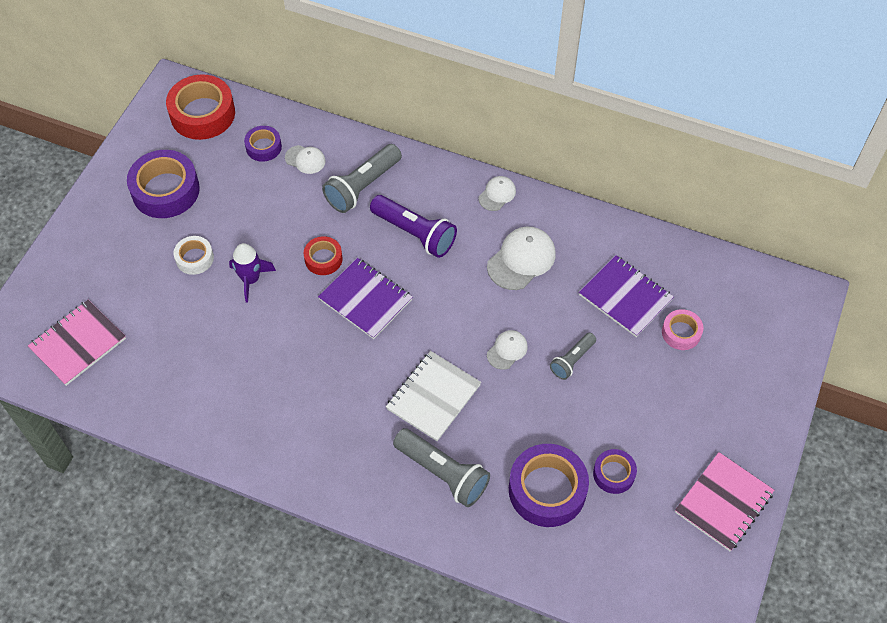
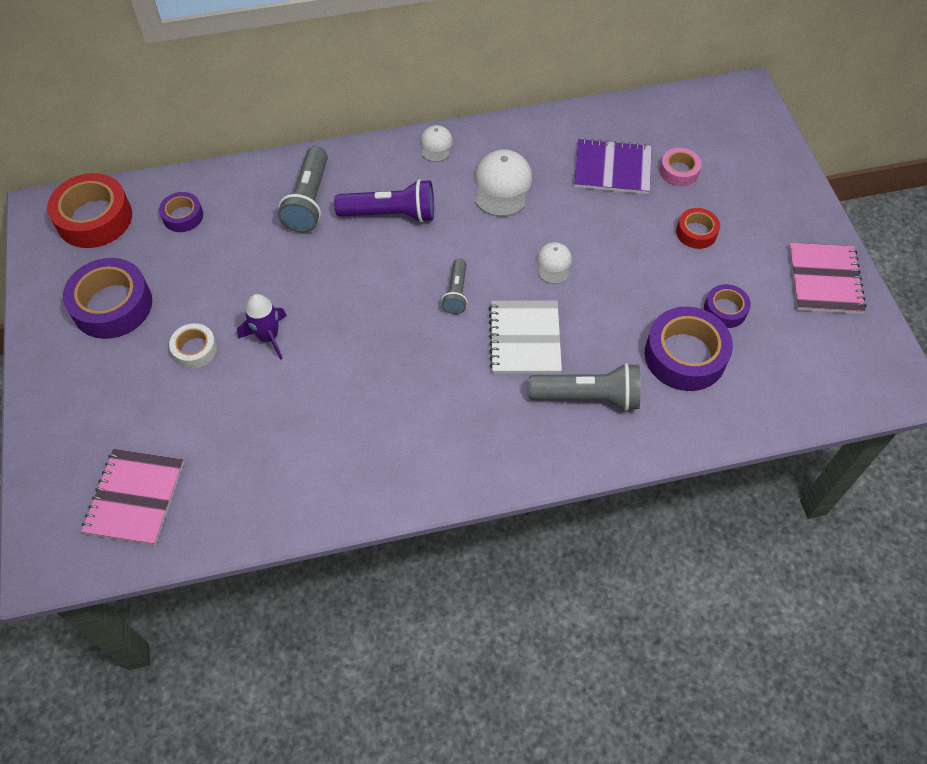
camera: 35 degrees left, 0 degrees up
white cap [285,145,326,174] -> none
red tape [304,236,343,275] -> red tape moved to [676,208,720,249]
purple notebook [318,258,413,339] -> none
grey flashlight [550,333,596,380] -> grey flashlight moved to [441,259,468,314]

